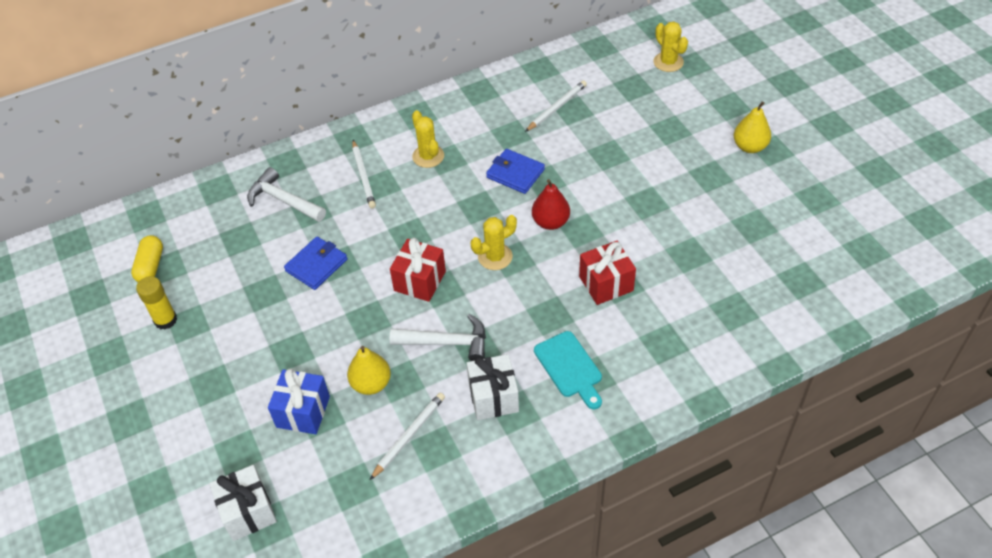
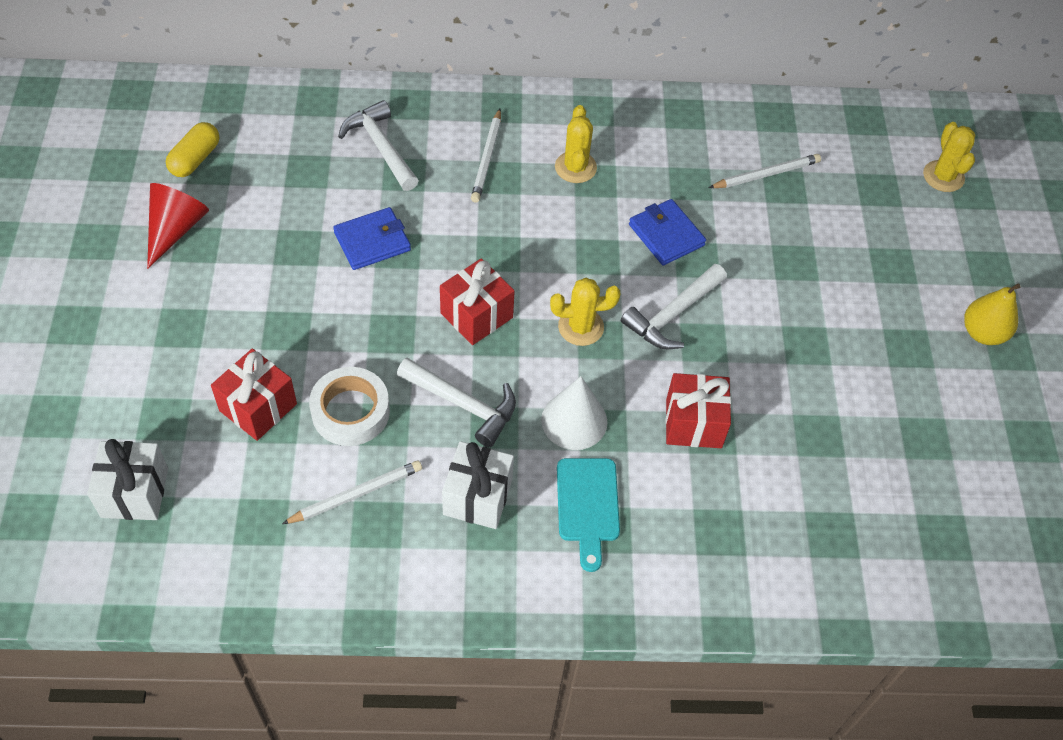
camera: 20 degrees right, 5 degrees up
yellow glue stick [136,276,177,330] -> red cone [147,183,209,269]
blue gift [268,368,330,434] -> red gift [211,348,297,441]
yellow pear [347,346,391,395] -> white tape [309,367,390,446]
red pear [532,179,570,230] -> white hammer [621,264,727,349]
none -> white cone [541,376,607,450]

